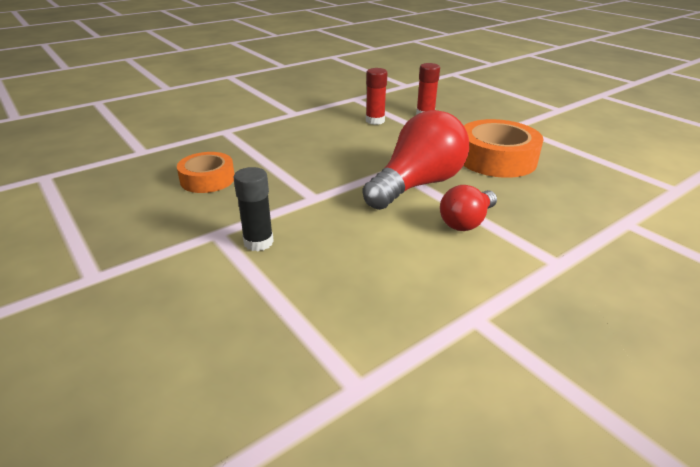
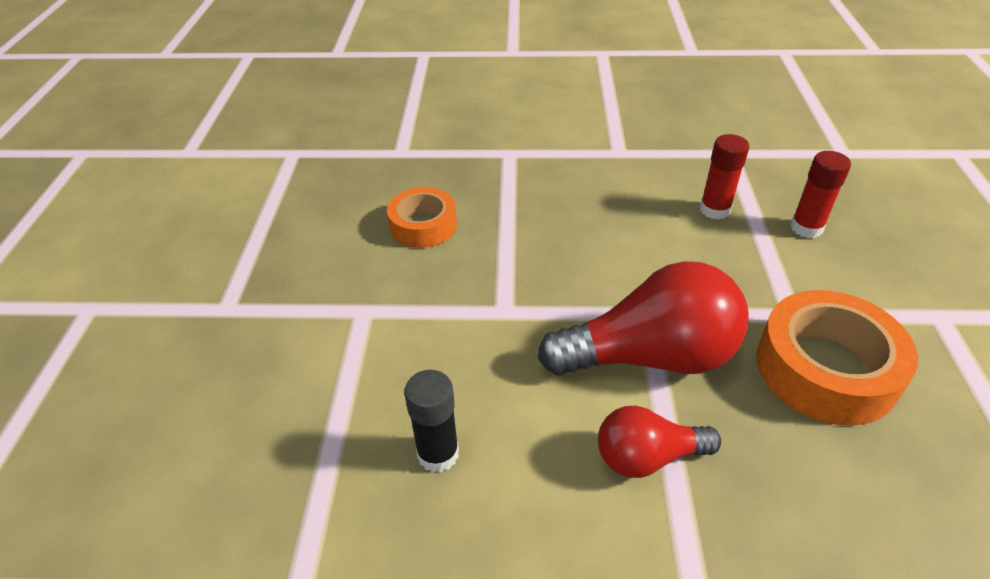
camera: 40 degrees right, 10 degrees up
black glue stick [234,167,274,251] -> black glue stick moved to [405,370,459,472]

